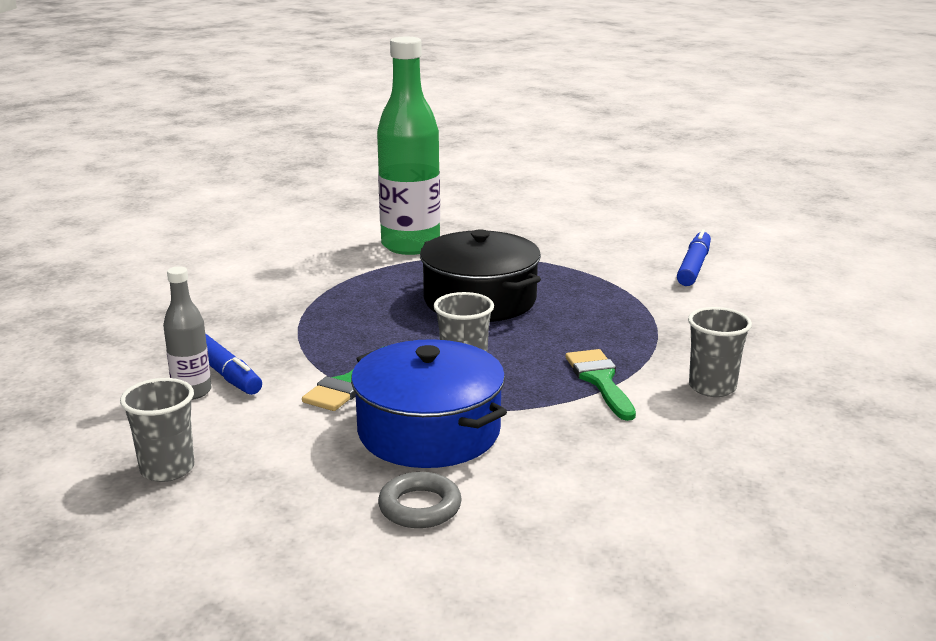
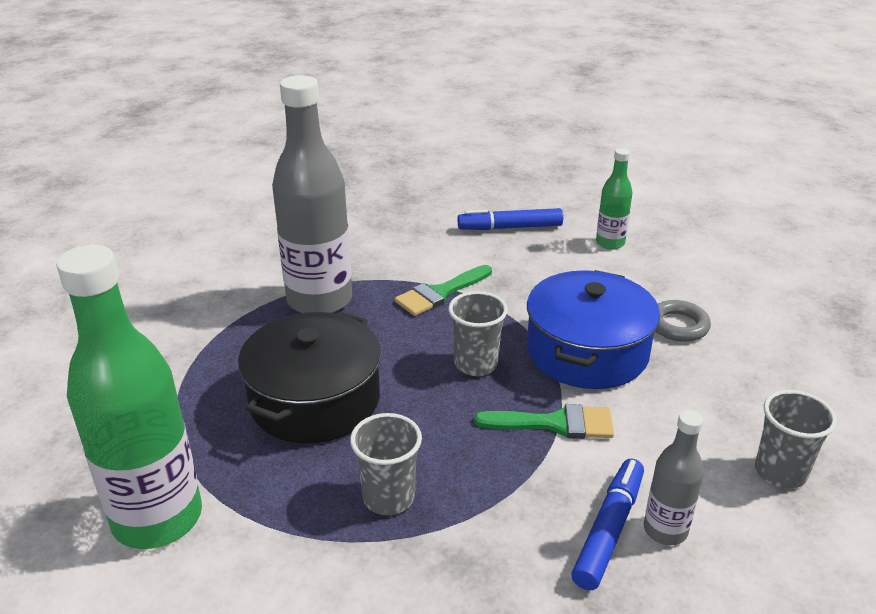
camera: 115 degrees left, 10 degrees up
blue marker [677,229,711,286] -> blue marker moved to [458,208,563,230]
grey cup [688,307,752,397] -> grey cup moved to [350,413,422,515]
none -> grey bottle [272,75,352,313]
none -> green bottle [596,148,632,249]

